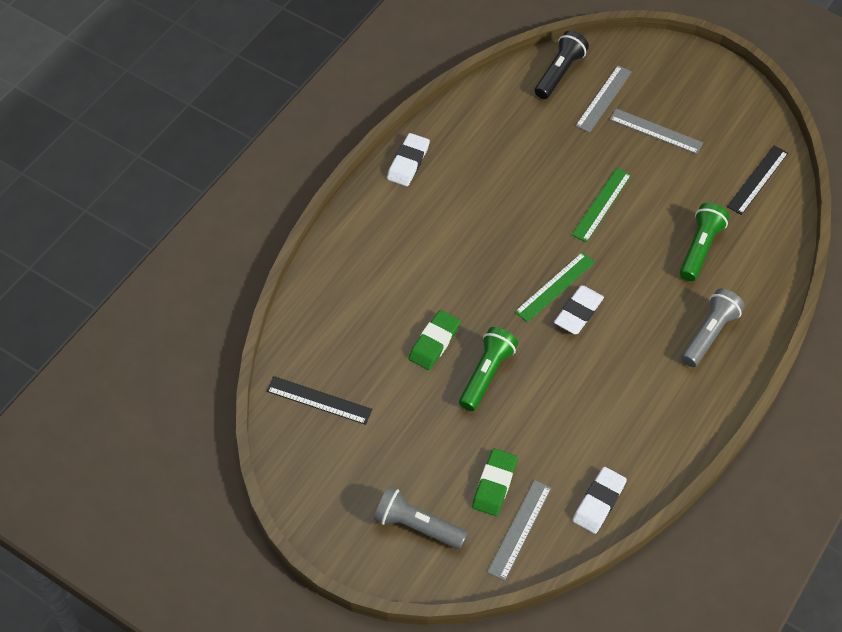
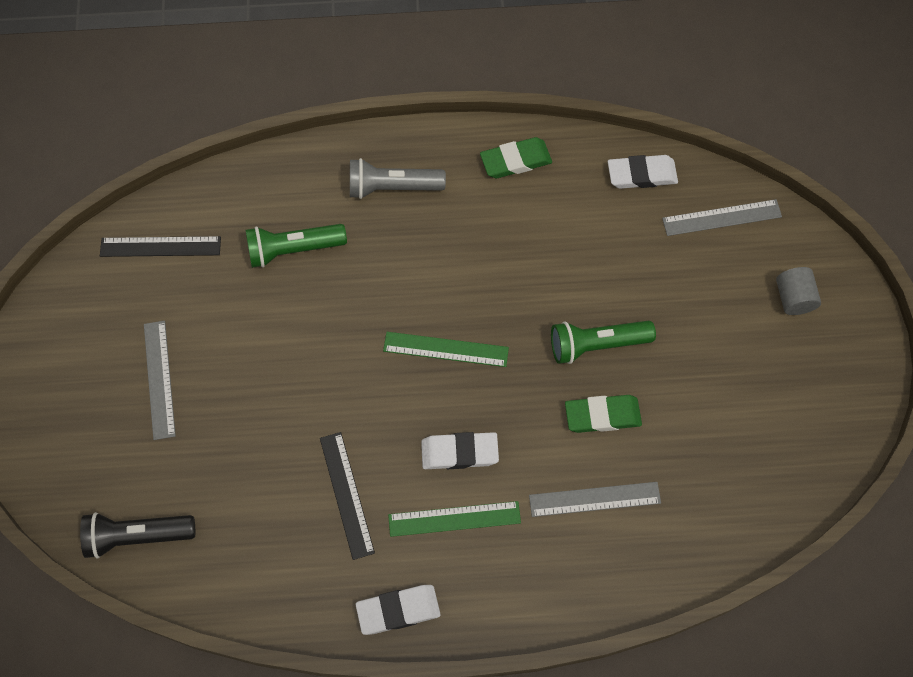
camera: 125 degrees left, 10 degrees up
black ruler [266,376,372,425] -> black ruler moved to [320,432,375,560]
grey flashlight [374,487,467,549] -> grey cylinder [776,267,821,315]
green eraser [472,449,518,516] -> green eraser moved to [480,137,552,178]
white eraser [554,286,604,334] -> white eraser moved to [421,432,499,469]
green ruler [572,168,631,242] -> green ruler moved to [388,501,521,537]
grey ruler [575,66,632,133] -> grey ruler moved to [529,482,661,517]

